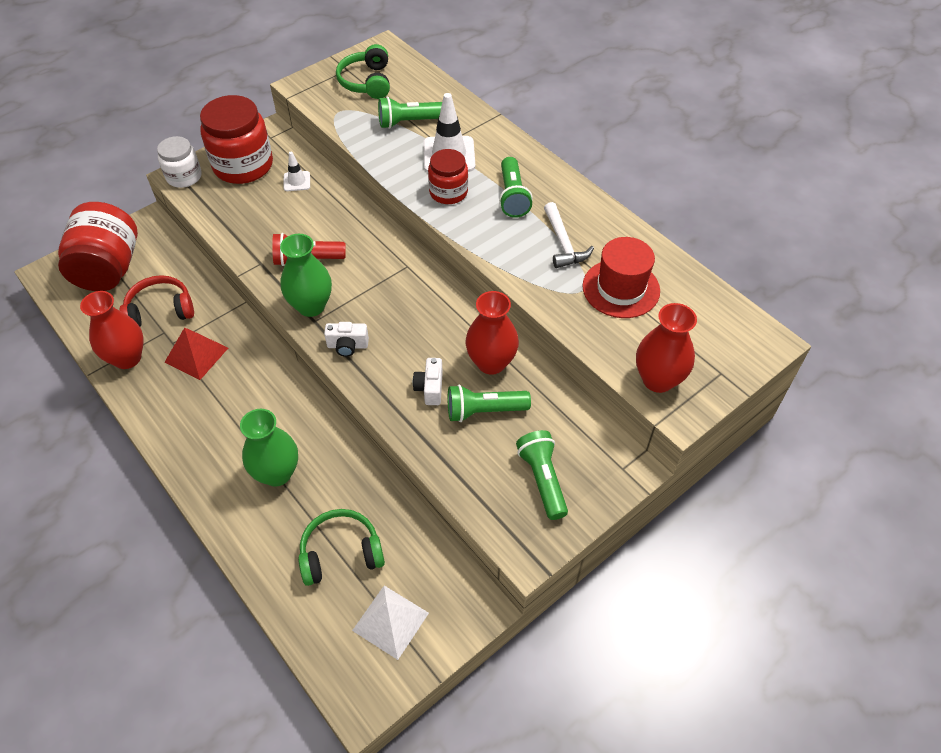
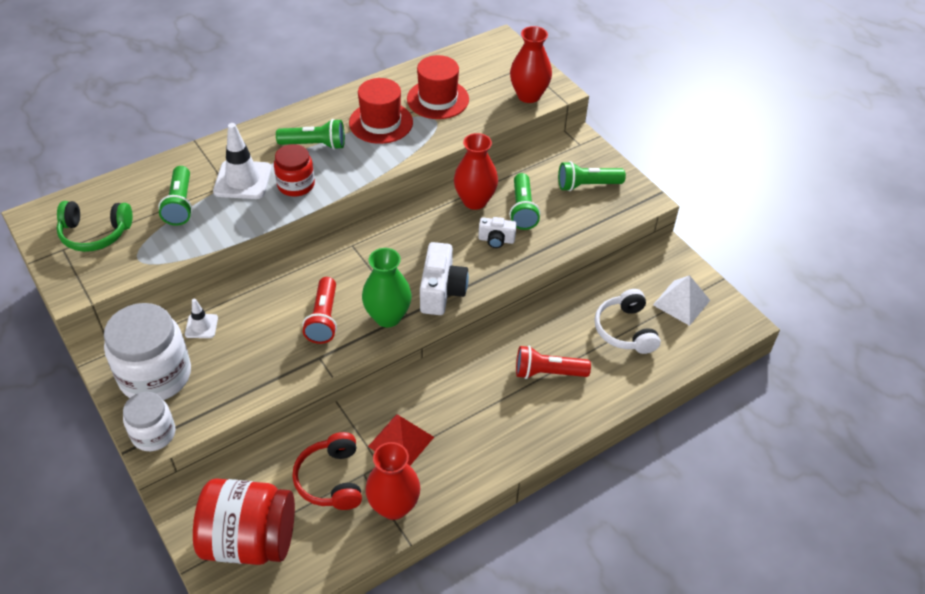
camera: 85 degrees left, 5 degrees down
red jar [200,95,273,184] -> white jar [104,303,191,400]
green vase [240,409,298,487] -> red flashlight [516,346,591,379]
green headphones [298,509,385,586] -> white headphones [595,289,661,354]
white camera [324,322,369,357] -> white camera [420,242,469,315], size x1.72
white hammer [544,202,594,268] -> red hat [349,78,413,144]

